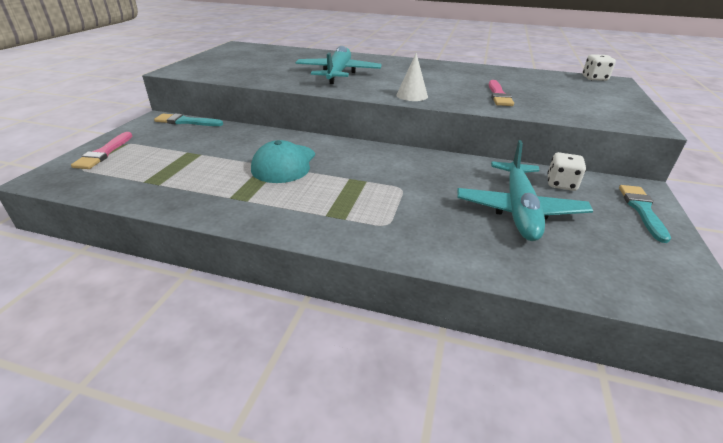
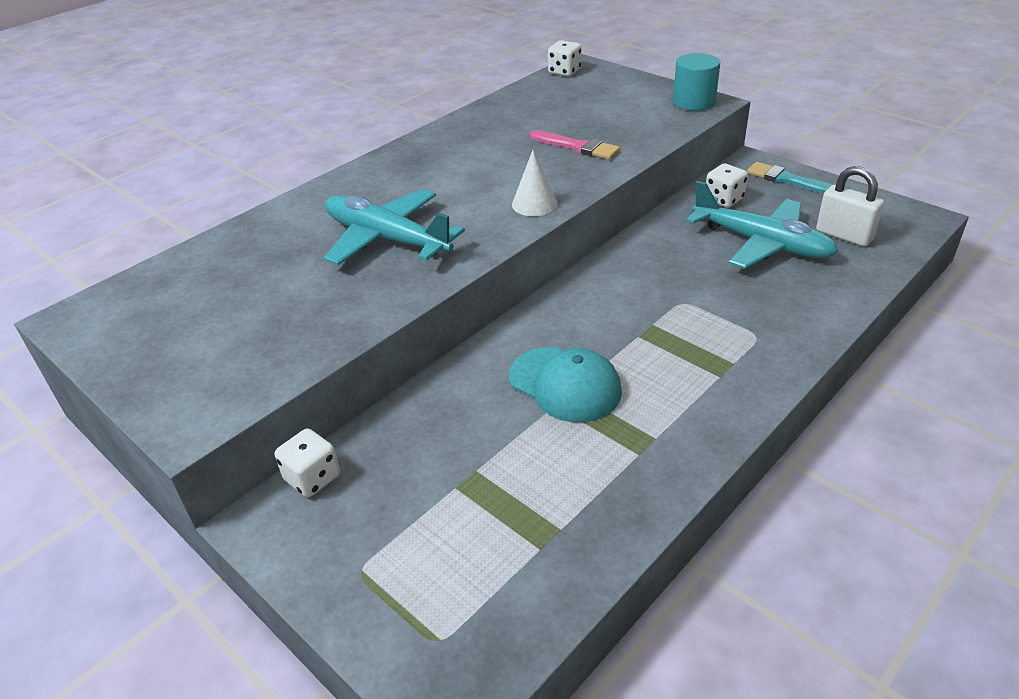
camera: 60 degrees left, 5 degrees up
pink brush [71,132,132,169] -> none
turquoise brush [154,113,223,126] -> white dice [275,428,340,497]
none -> turquoise cylinder [673,53,720,111]
none -> white padlock [816,166,884,247]

